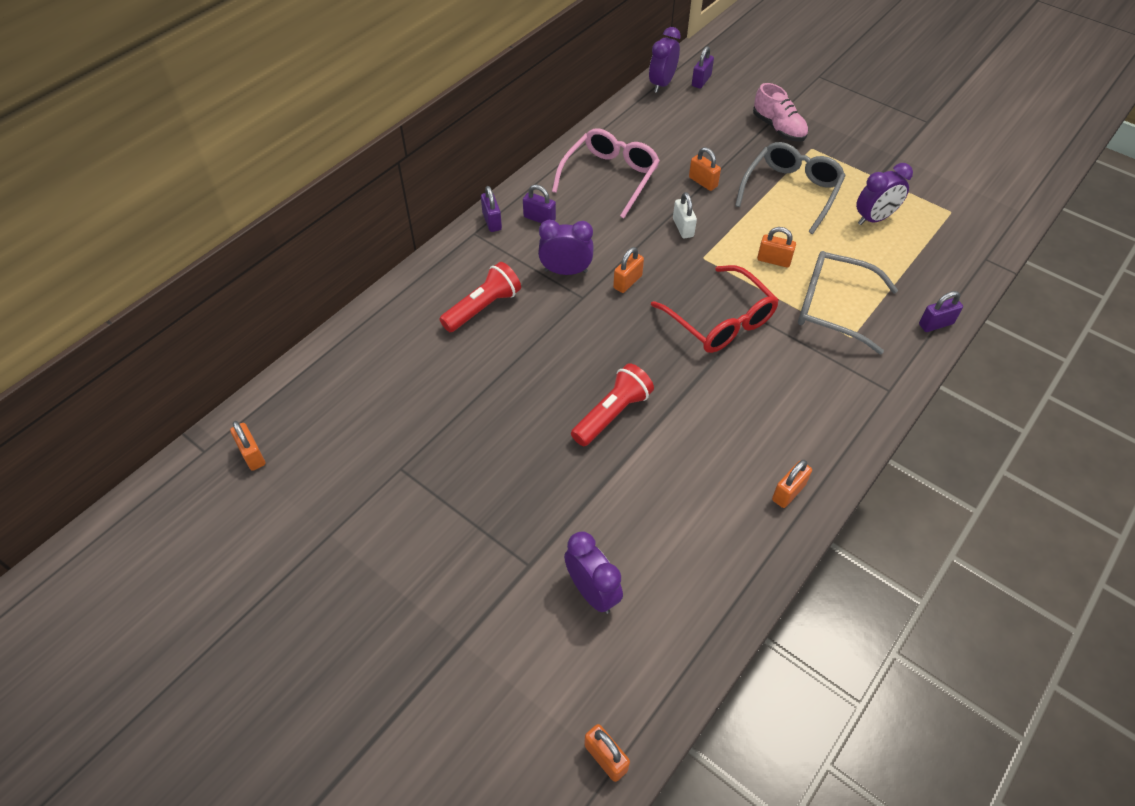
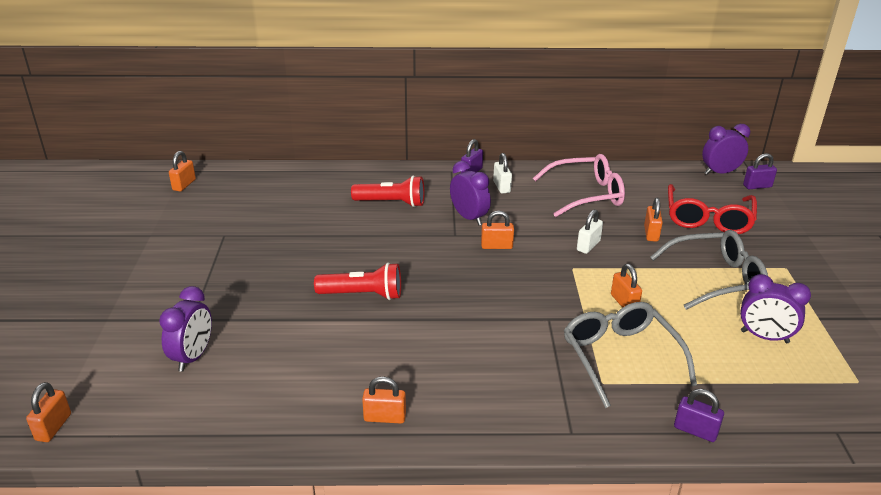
camera: 50 degrees right, 20 degrees down
purple padlock [523,185,556,223] -> white padlock [493,153,512,194]
red glasses [651,265,779,353] -> red glasses moved to [668,184,757,234]
pink shoe [753,83,808,142] -> none

